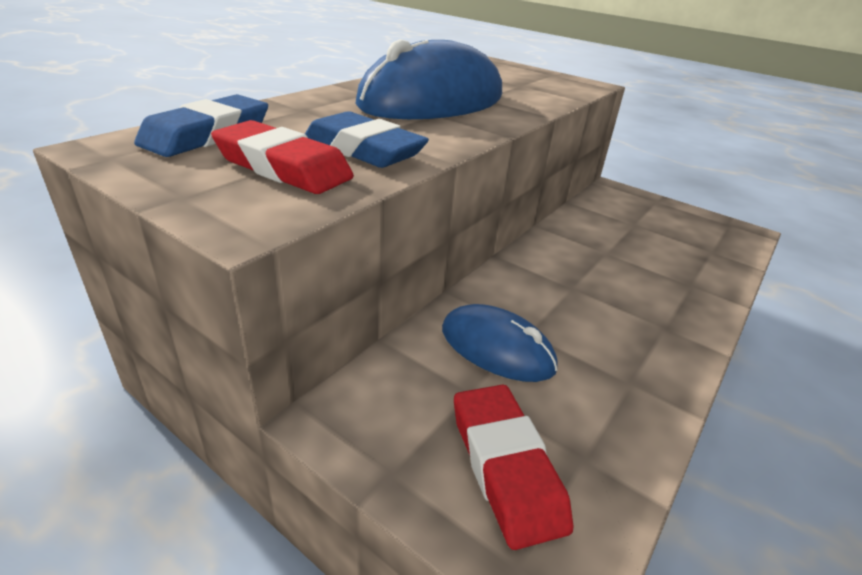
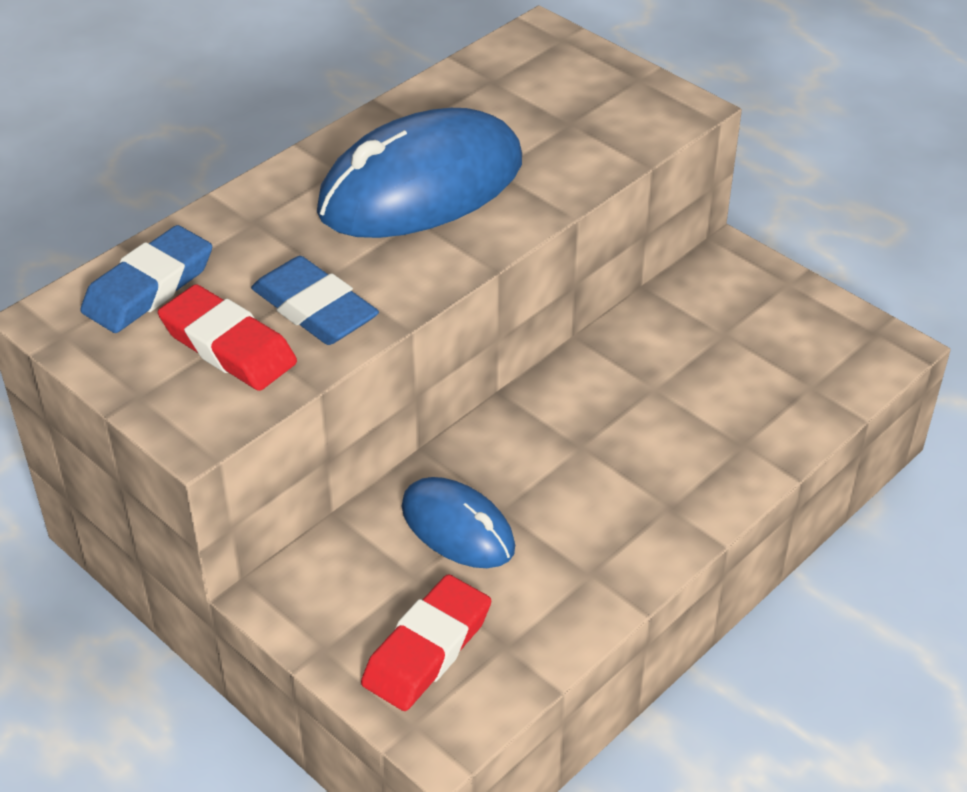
camera: 10 degrees right, 10 degrees up
red eraser [454,385,573,550] -> red eraser turned 45 degrees clockwise [361,574,491,711]

